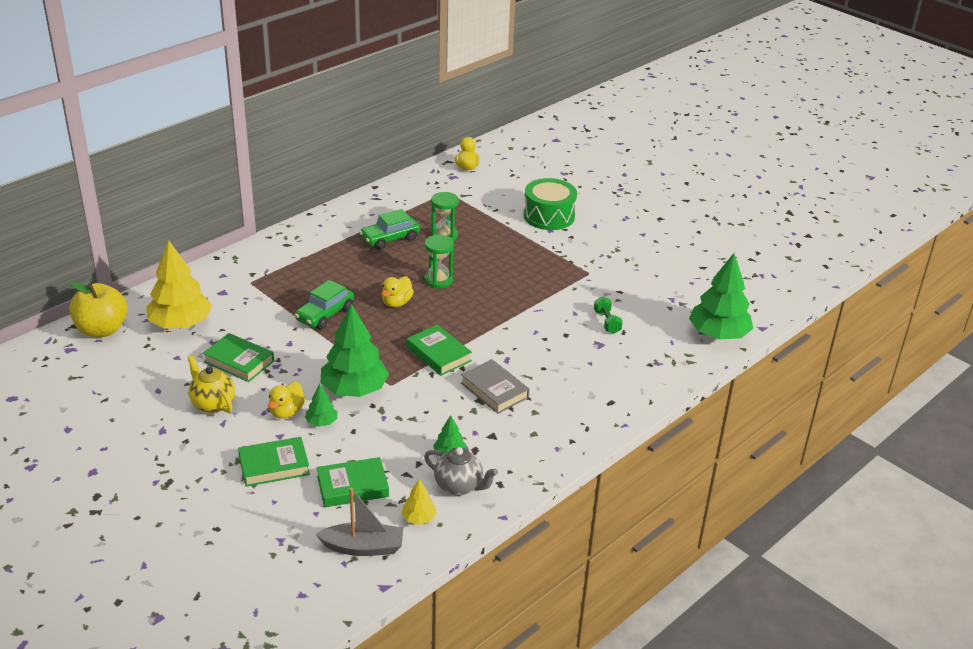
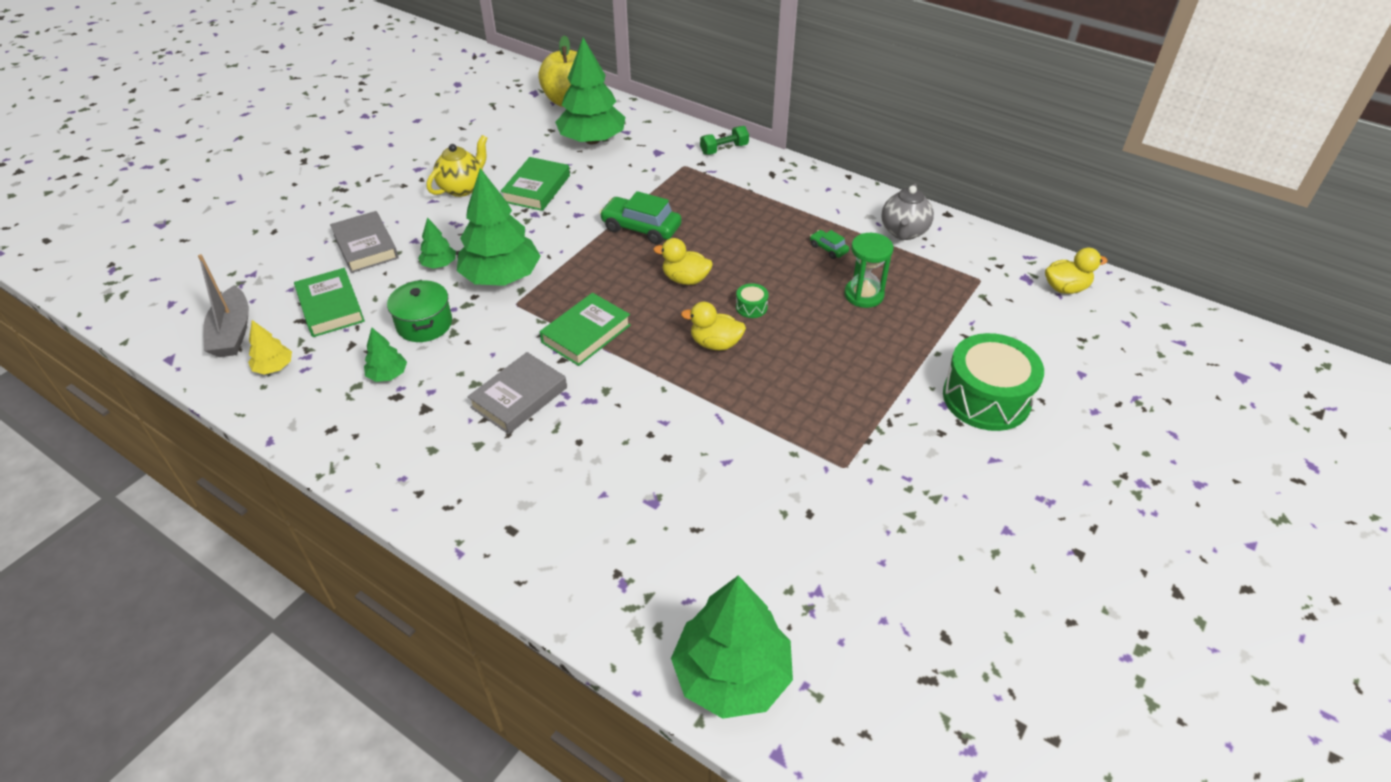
camera: 80 degrees right, 10 degrees up
yellow tree [146,240,212,328] -> green tree [555,38,625,144]
green book [238,437,310,487] -> grey book [330,211,399,273]
yellow duck [268,381,305,419] -> yellow duck moved to [681,302,746,351]
green car [359,209,420,250] -> green car [810,230,849,259], size x0.51
green hourglass [424,235,454,288] -> green drum [736,283,769,318]
grey teapot [424,447,498,496] -> grey teapot moved to [881,184,934,240]
green dumbbell [594,296,623,334] -> green dumbbell moved to [700,126,749,155]
none -> green pot [387,280,452,342]

